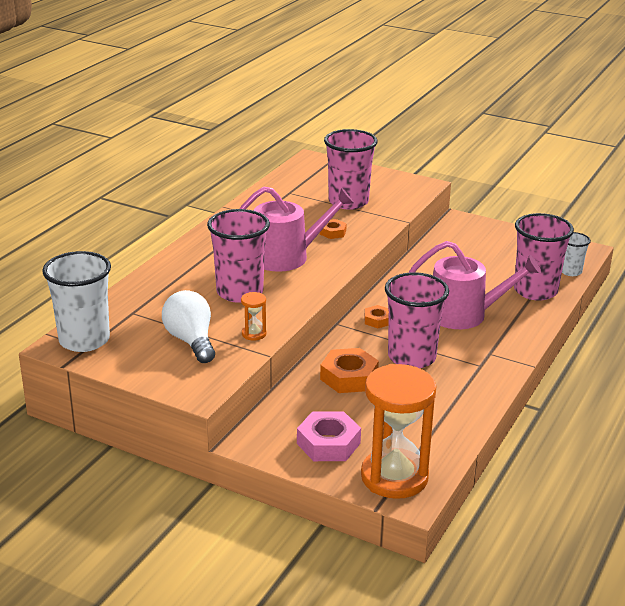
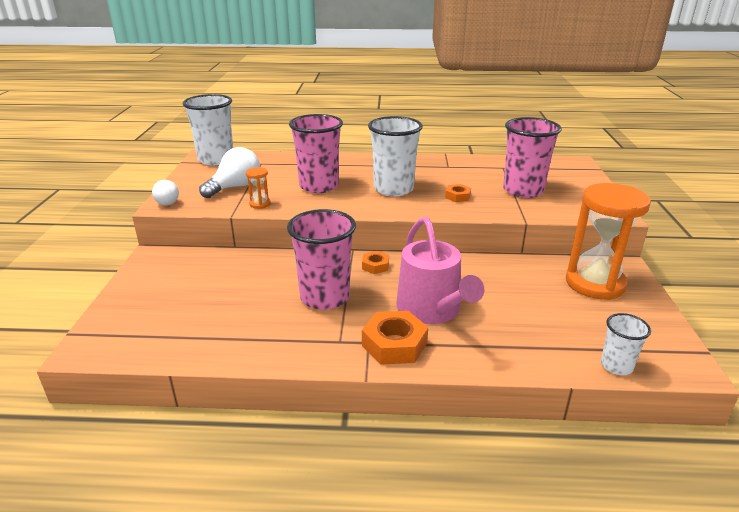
camera: 65 degrees right, 0 degrees up
pink watering can [239,187,354,272] -> white cup [368,116,423,197]
pink nut [297,411,361,461] -> none
orange nut [320,348,379,393] -> orange nut moved to [362,311,428,364]
orange hourglass [361,364,436,499] -> orange hourglass moved to [566,183,651,300]
pink cup [514,213,574,301] -> none
none -> white light bulb [152,180,179,205]

